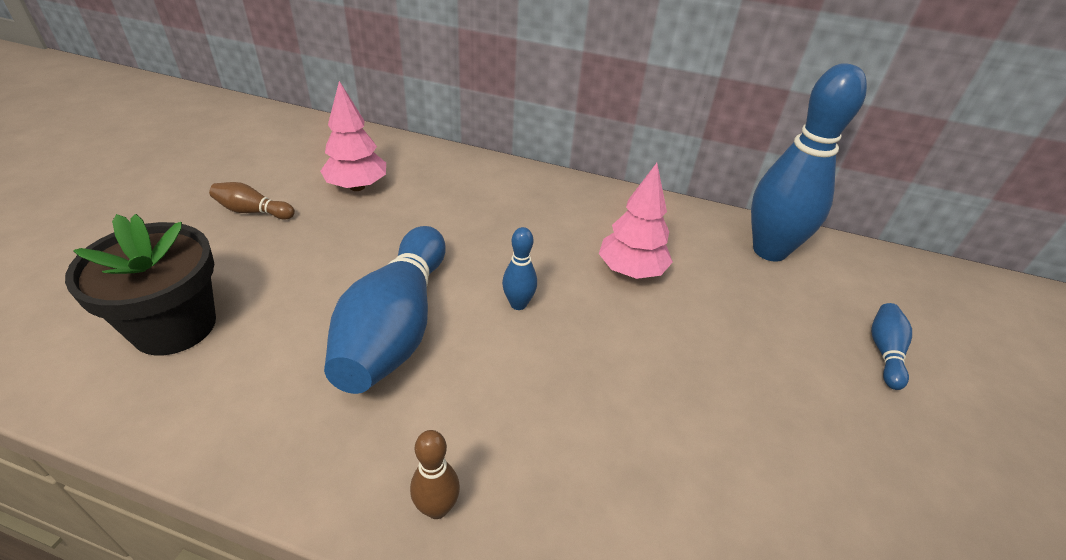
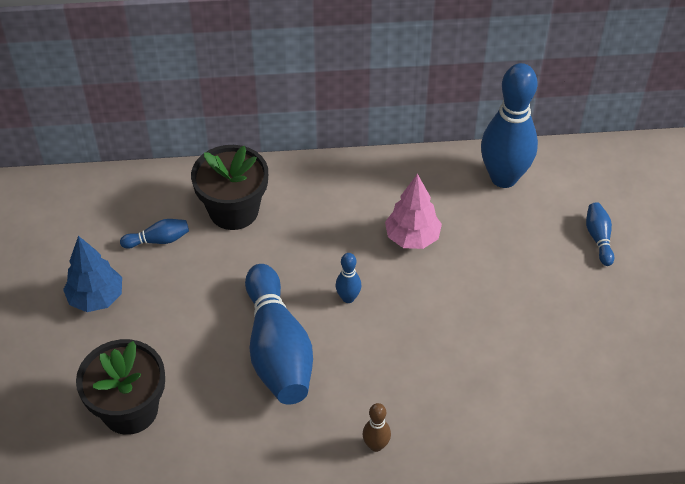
camera: 20 degrees left, 10 degrees up
brown bowling pin [209,182,295,220] -> blue tree [63,236,122,312]
pink tree [320,81,386,191] -> blue bowling pin [120,219,189,249]
none -> black flower pot [191,145,268,230]

